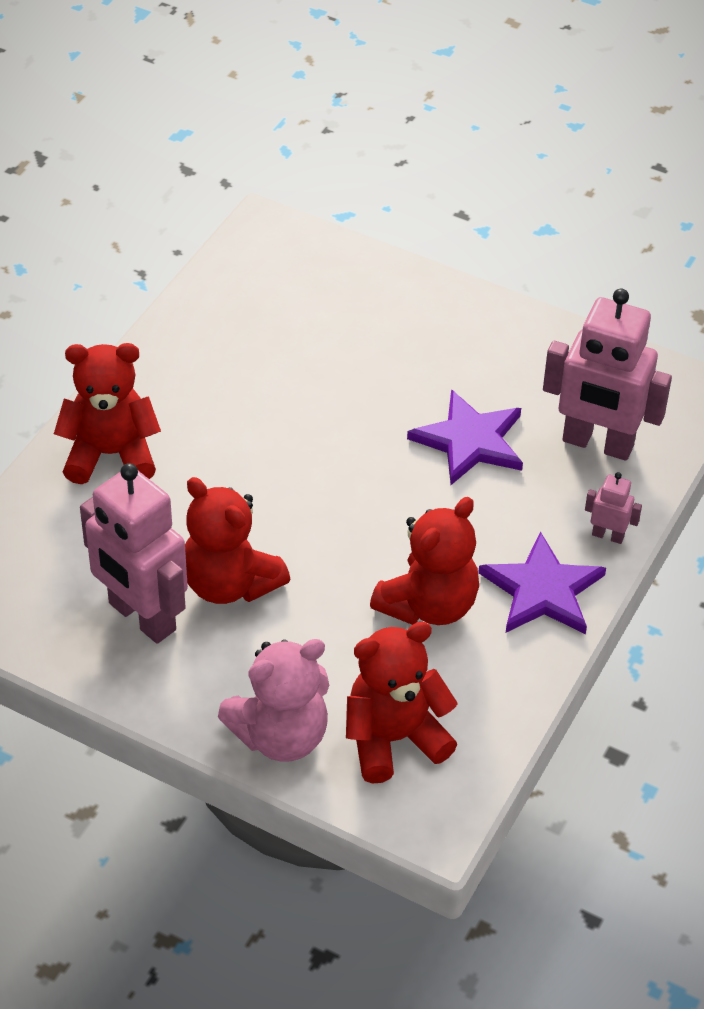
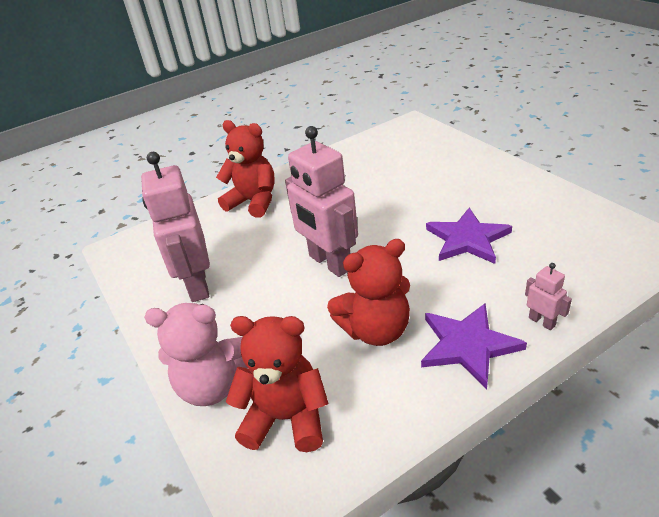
camera: 35 degrees right, 10 degrees down
red teddy bear [185,477,290,604] -> none
pink robot [543,289,672,461] -> pink robot moved to [285,126,358,277]

